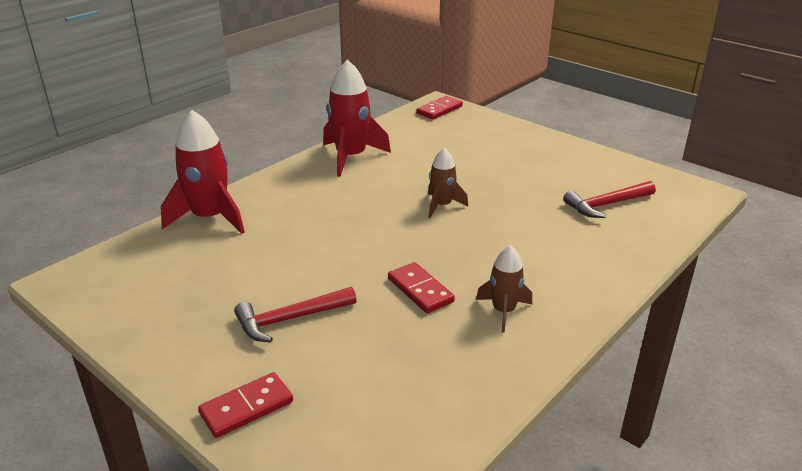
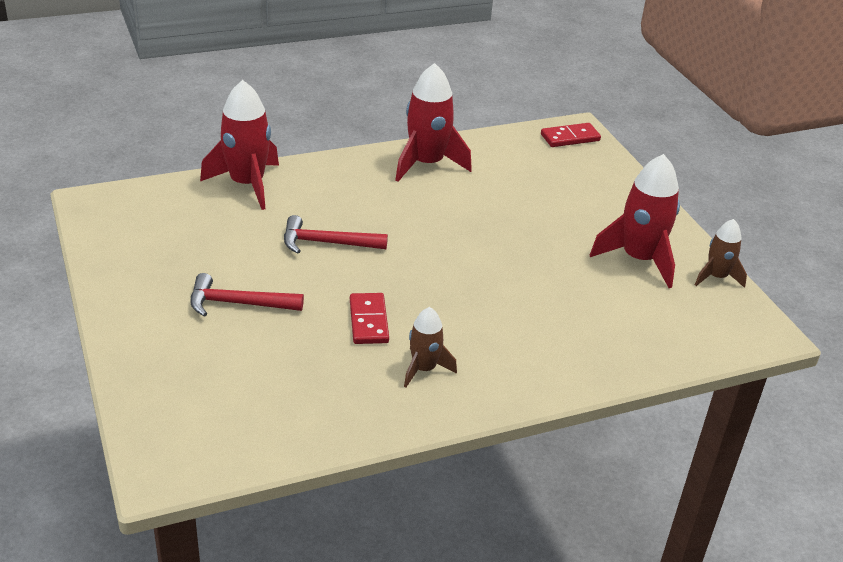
camera: 25 degrees right, 5 degrees up
red domino [198,372,293,438] -> none
brown rocket [428,148,468,218] -> brown rocket moved to [695,219,747,288]
red hammer [563,181,656,218] -> red hammer moved to [284,215,388,253]
none -> red rocket [590,154,680,288]

